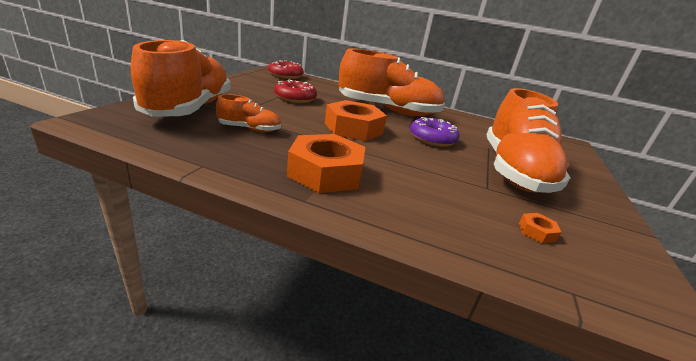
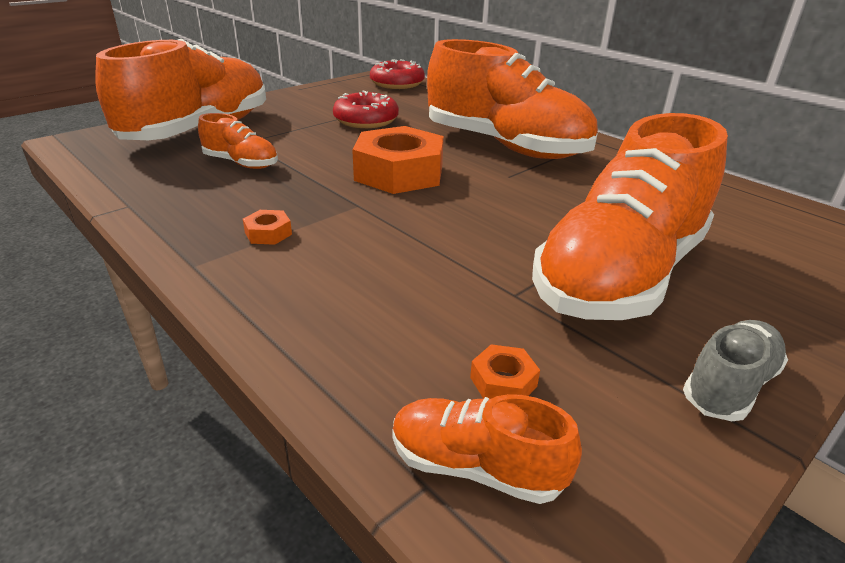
camera: 30 degrees right, 5 degrees up
orange nut [287,134,365,193] -> orange nut [243,210,292,245], size x0.40
purple donut [410,117,460,147] -> none
none -> orange shoe [392,394,582,504]
none -> grey shoe [683,320,788,421]

